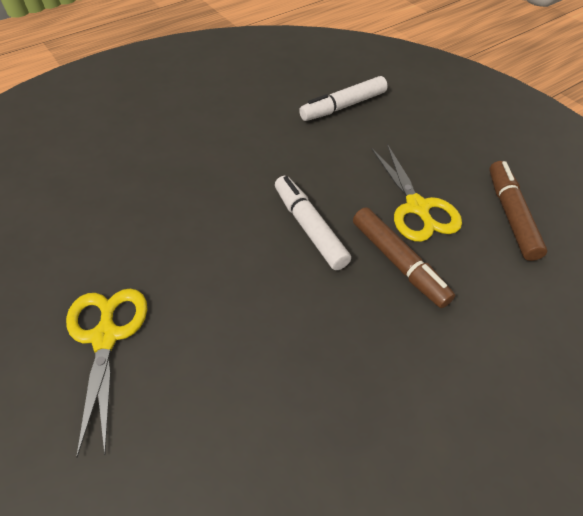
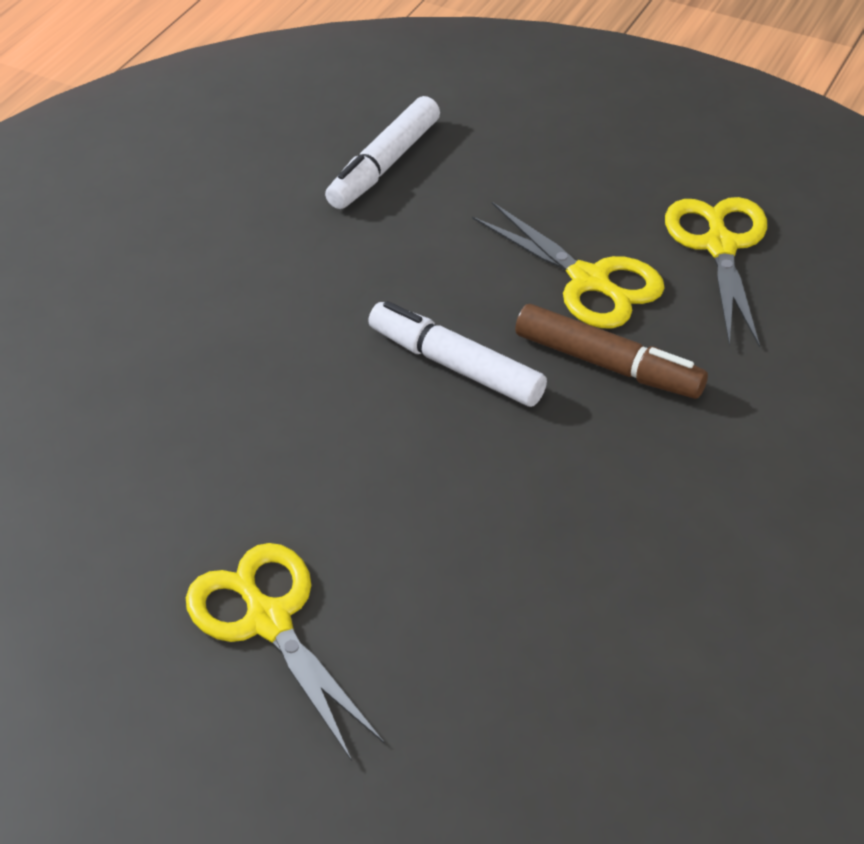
camera: 25 degrees left, 5 degrees down
brown marker [489,161,547,261] -> yellow scissors [665,197,767,348]

